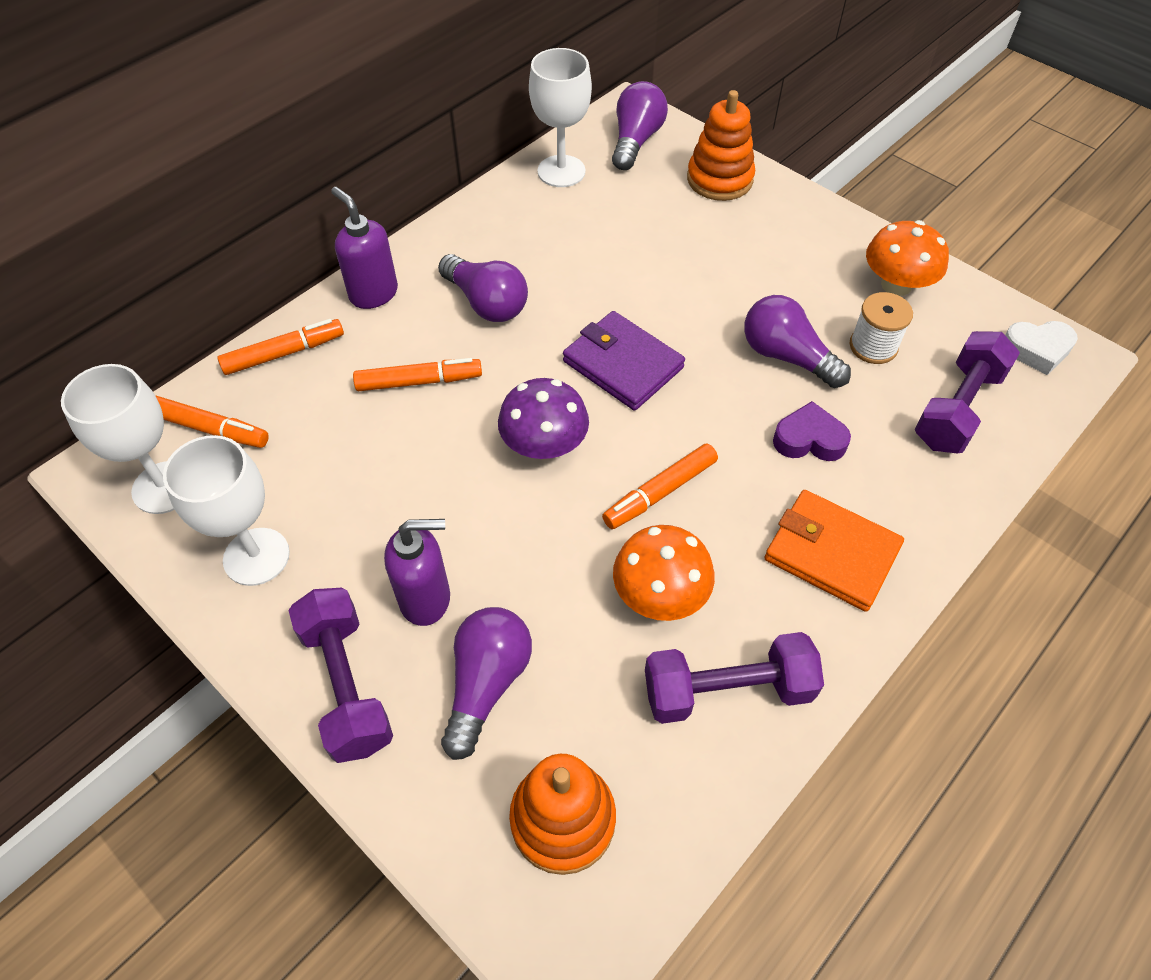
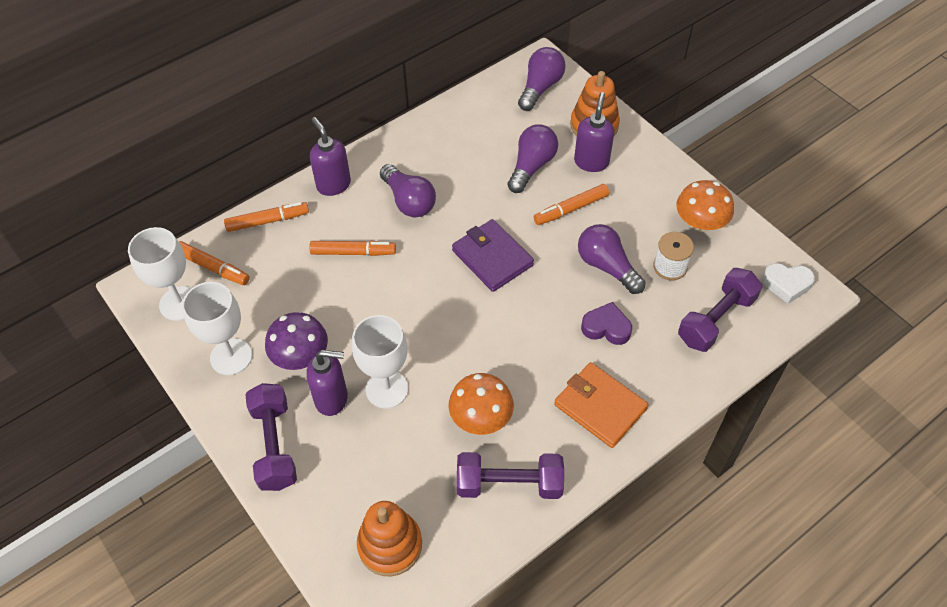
camera: 10 degrees right, 0 degrees up
purple light bulb [441,607,532,760] -> purple light bulb moved to [507,125,558,193]
purple mushroom [498,378,589,459] -> purple mushroom moved to [265,312,328,370]
white goblet [529,48,592,187] -> white goblet moved to [352,315,408,408]
orange marker [602,443,718,529] -> orange marker moved to [534,184,609,225]
none -> purple soap dispenser [574,92,614,172]

